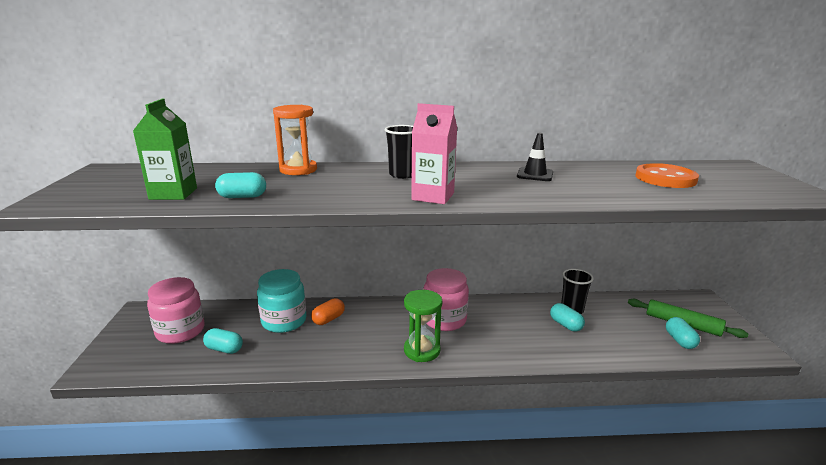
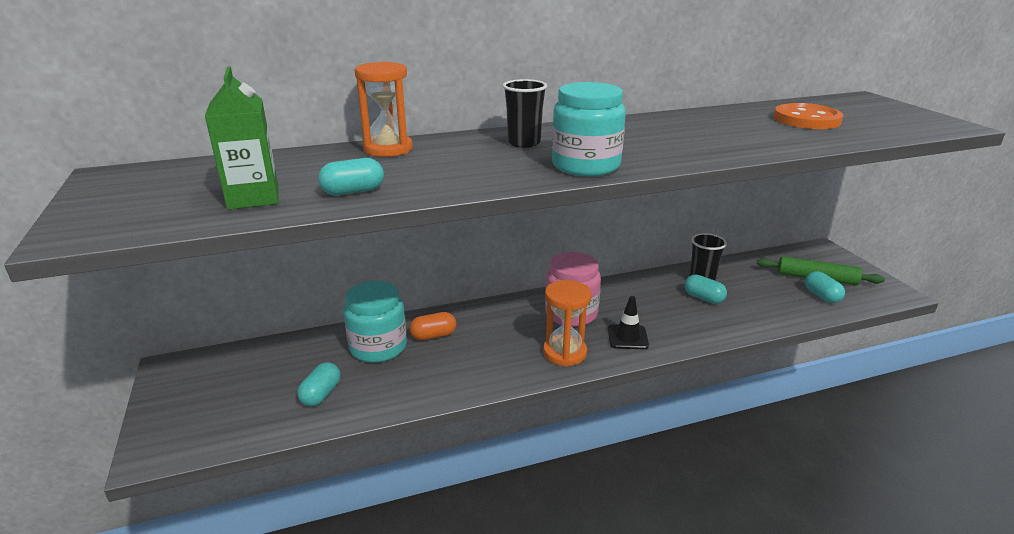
camera: 15 degrees left, 5 degrees up
pink jar [147,277,205,344] -> none
turquoise capsule [203,328,243,354] -> turquoise capsule turned 75 degrees counterclockwise [297,362,340,407]
orange capsule [311,298,345,325] -> orange capsule turned 45 degrees clockwise [409,312,456,340]
green hourglass [404,290,442,362] -> orange hourglass [543,280,591,367]
pink carton [411,103,457,204] -> turquoise jar [552,82,626,176]
black traffic cone [517,133,553,181] -> black traffic cone moved to [608,296,649,349]

